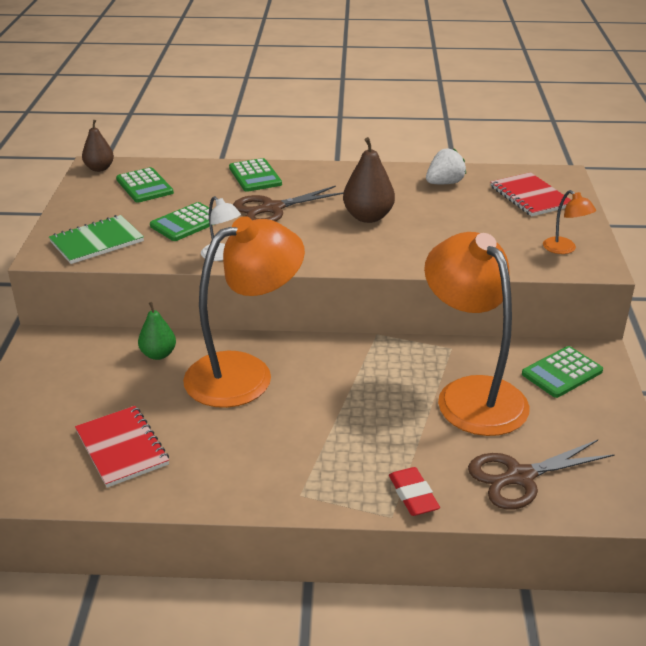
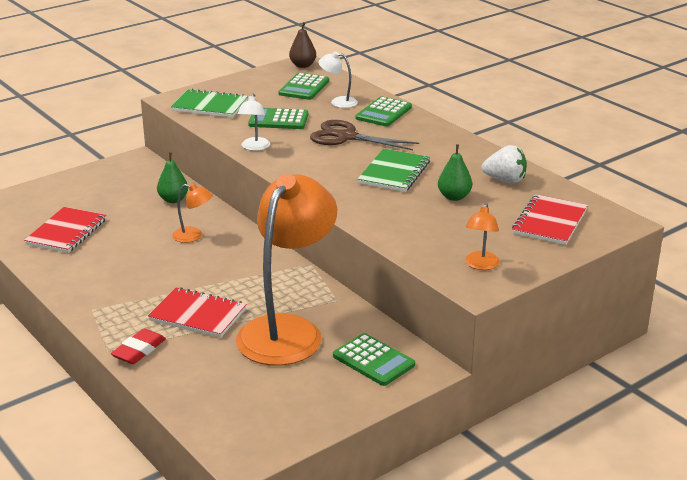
camera: 50 degrees right, 5 degrees down
orange lamp [183,216,305,408] -> orange lamp [172,184,213,243], size x0.40
brown pear [343,137,395,223] -> green notebook [358,149,430,192]
brown scissors [468,440,615,510] -> none
green calculator [522,346,603,398] -> green calculator turned 150 degrees counterclockwise [333,333,415,386]
none -> red notebook [148,287,247,338]
none -> white lamp [318,52,358,108]
none -> green pear [438,144,472,201]

